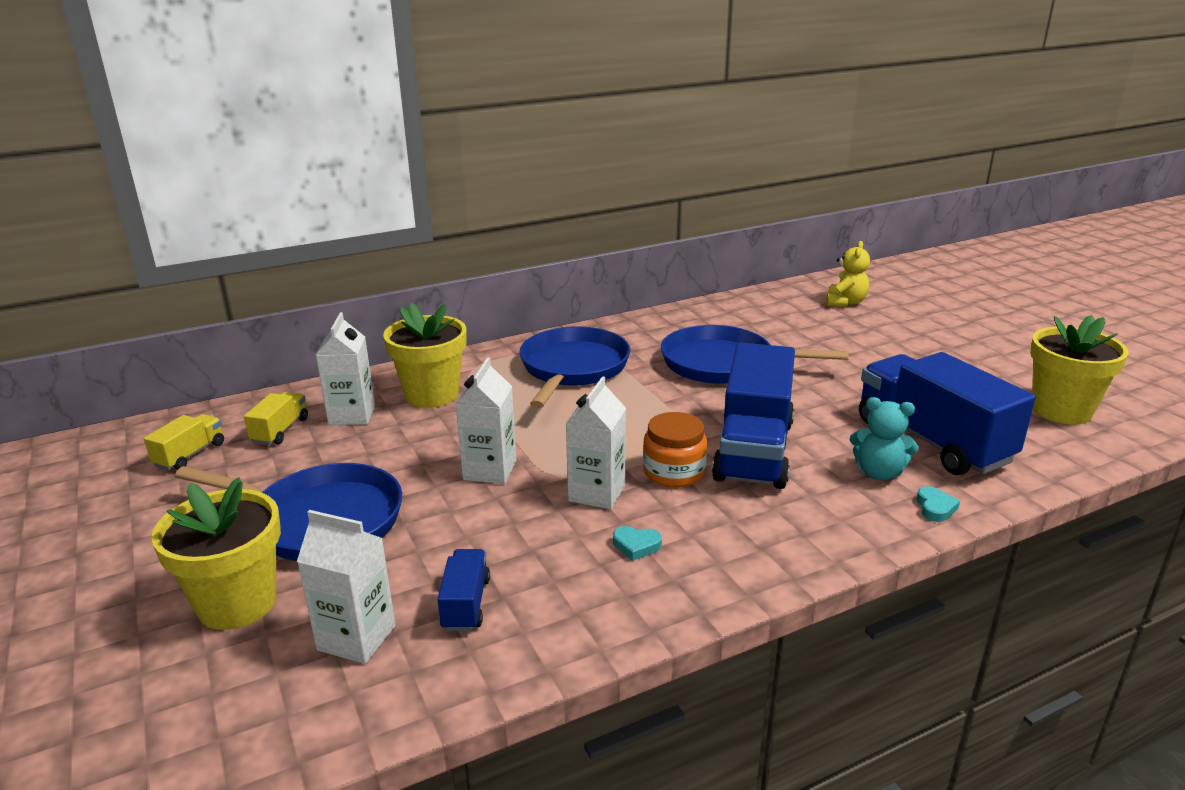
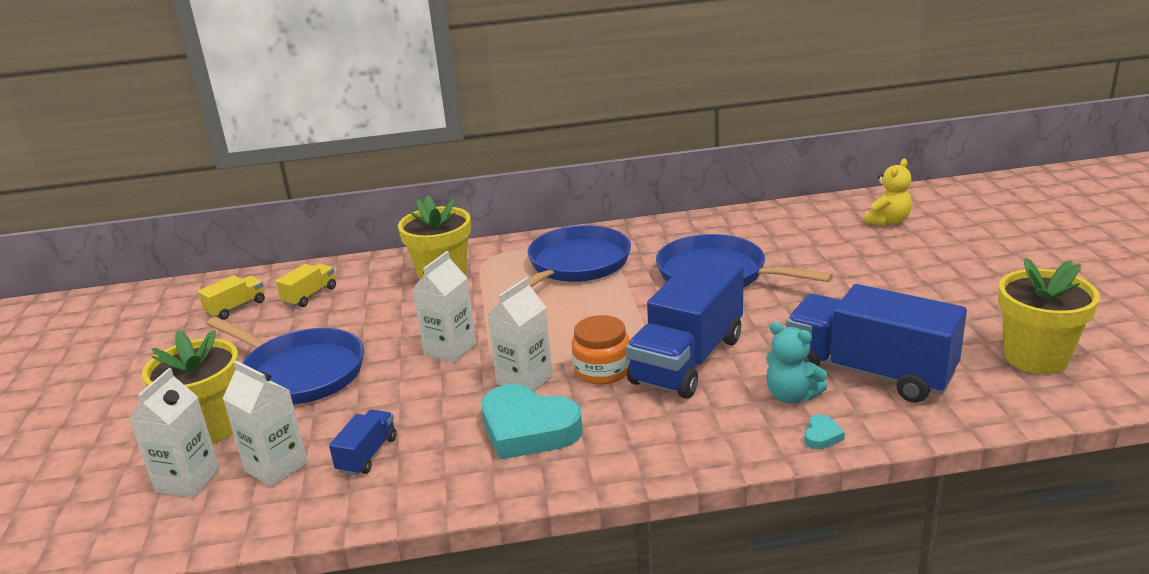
camera: 20 degrees right, 0 degrees up
white carton [316,312,375,425] -> white carton moved to [129,368,220,498]
turquoise heart [613,526,662,561] -> turquoise heart [481,384,583,460], size x2.49
blue truck [859,352,1036,475] -> blue truck turned 45 degrees counterclockwise [786,284,967,403]

